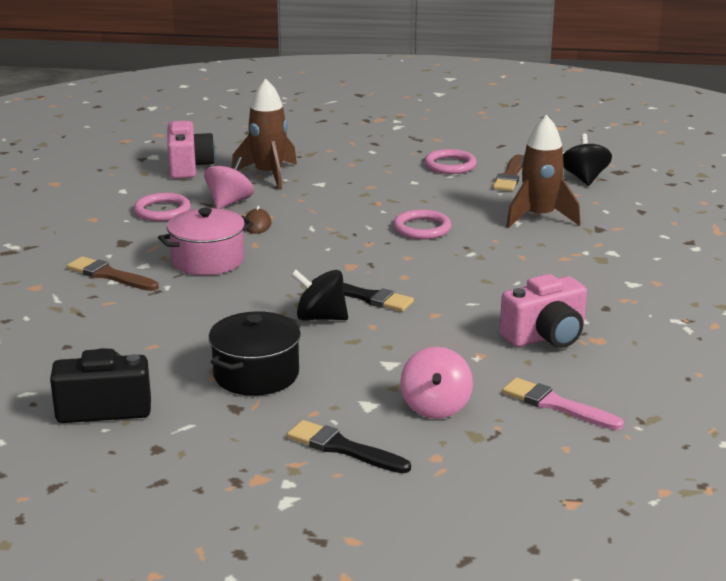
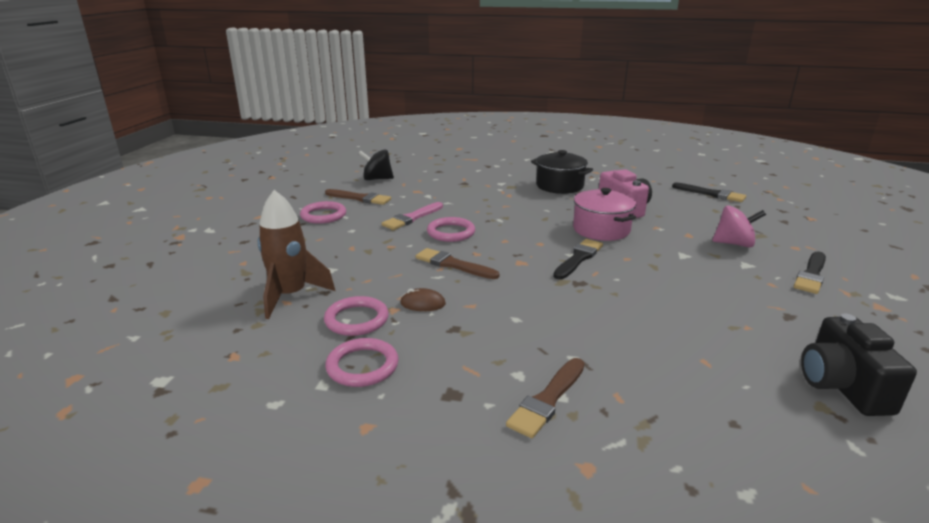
camera: 85 degrees left, 0 degrees up
pink pot [158,208,254,275] -> pink pot moved to [573,188,636,241]
pink camera [167,121,215,179] -> none
pink spinning top [204,156,254,209] -> pink ring [324,296,389,336]
black pot [209,311,301,396] -> black pot moved to [531,150,593,194]
black spinning top [291,269,348,321] -> none
pink brush [502,378,624,430] -> pink brush moved to [382,202,443,230]
brown rocket [506,115,581,228] -> none
none -> brown brush [416,248,499,279]
none -> black brush [672,182,746,202]

